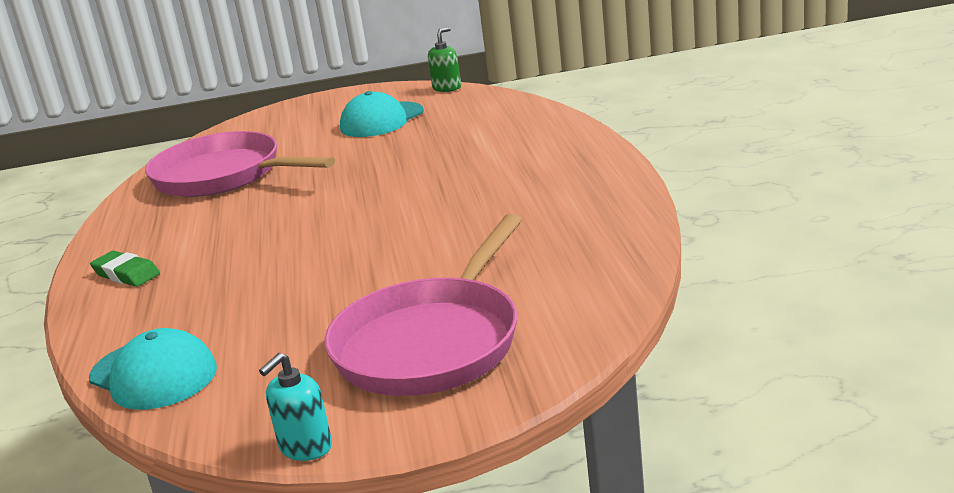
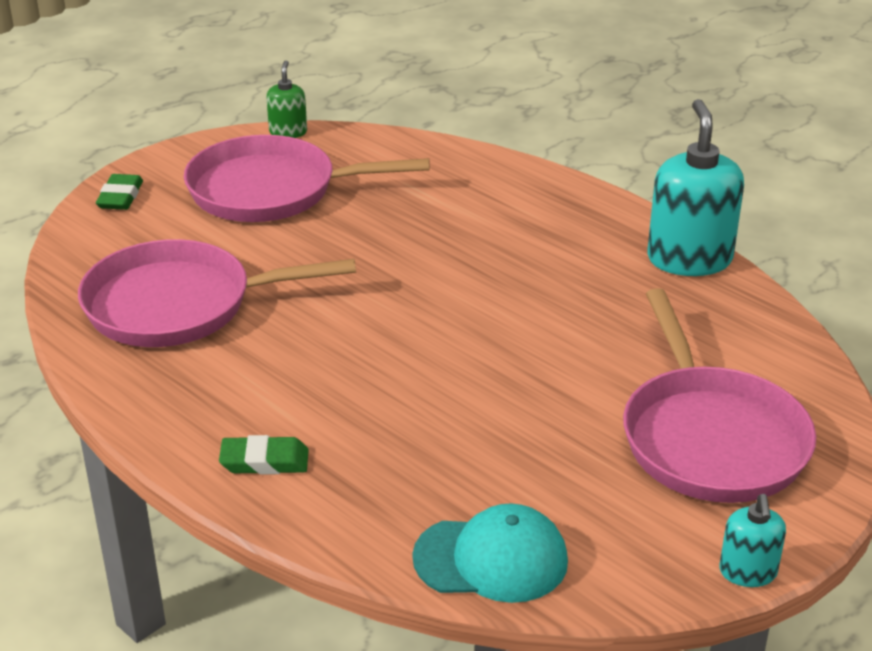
camera: 40 degrees left, 10 degrees up
turquoise cap [340,91,424,137] -> pink pan [184,135,430,222]
none -> green eraser [96,174,143,210]
none -> turquoise soap dispenser [647,99,744,276]

